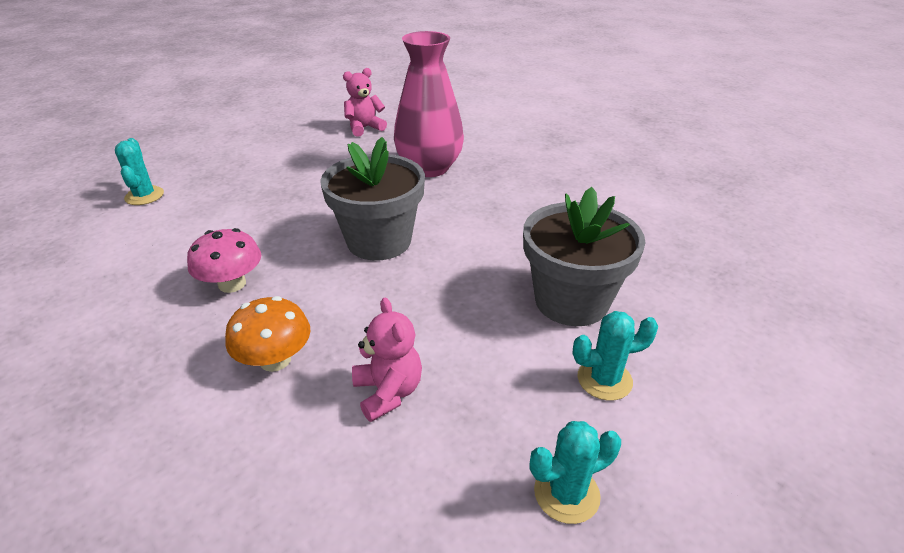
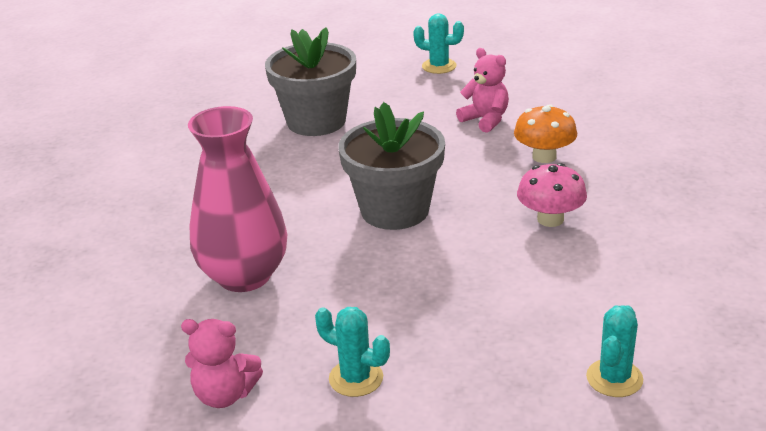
camera: 140 degrees left, 5 degrees down
pink teddy bear [352,298,422,422] -> pink teddy bear turned 120 degrees clockwise [456,48,509,133]
turquoise cactus [572,311,658,401] -> turquoise cactus moved to [315,307,390,397]

